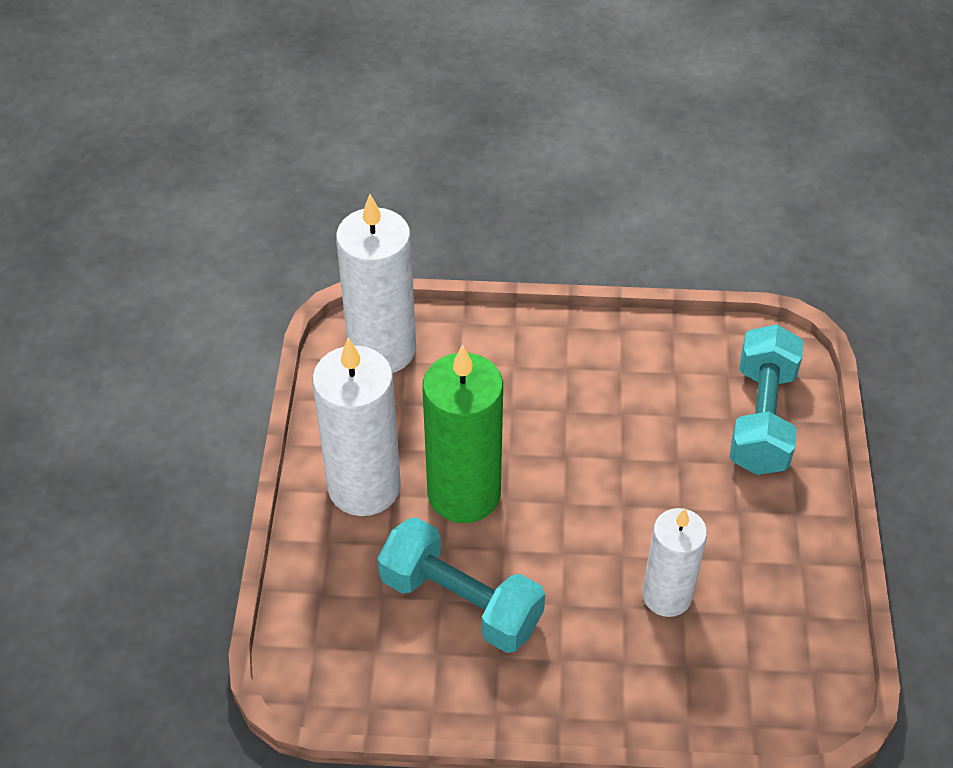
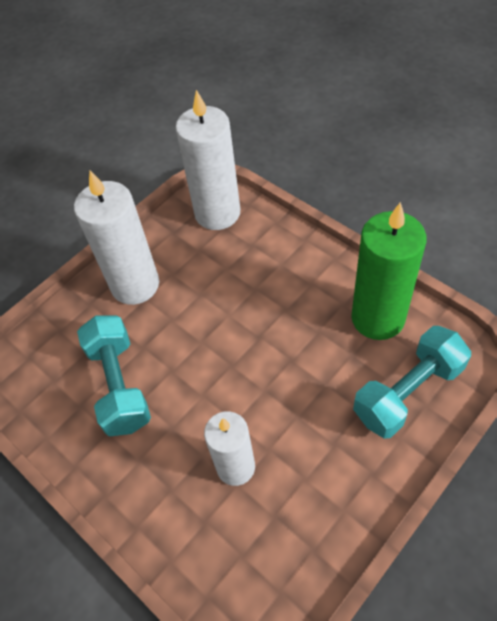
camera: 45 degrees right, 5 degrees up
green candle [422,344,503,523] -> green candle moved to [351,202,426,340]

